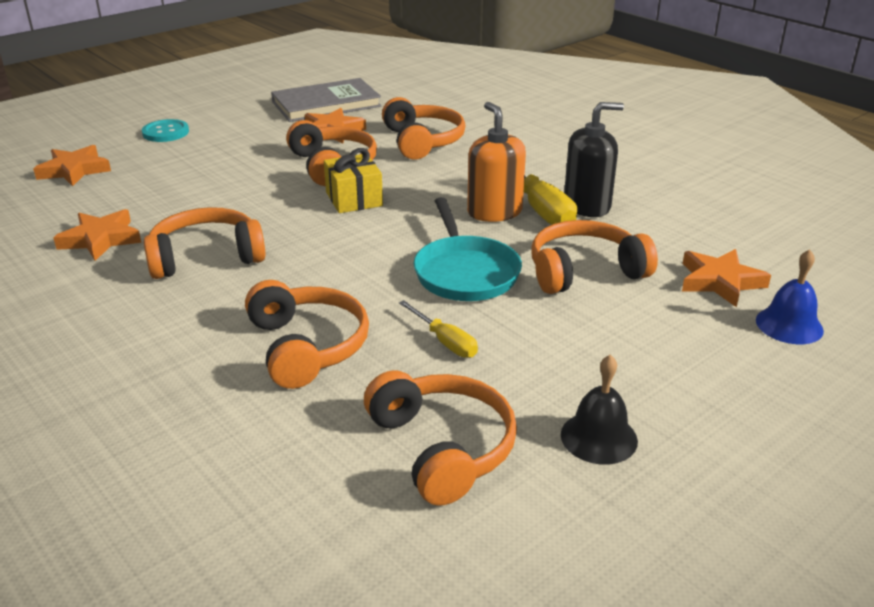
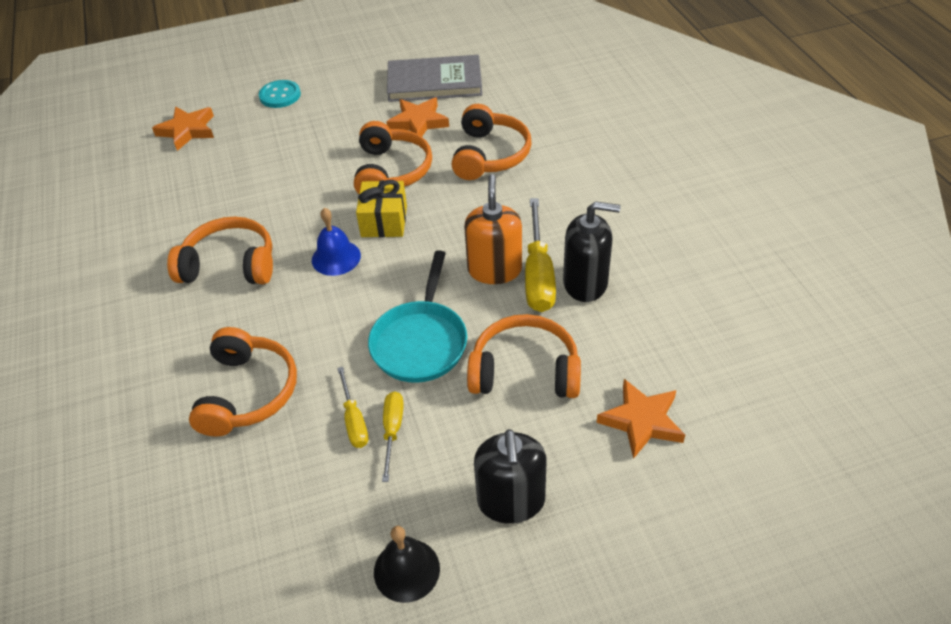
camera: 25 degrees right, 15 degrees up
orange star [53,209,142,261] -> none
orange headphones [364,370,517,506] -> none
blue bell [756,249,824,344] -> blue bell moved to [312,208,361,276]
none -> yellow screwdriver [382,391,404,482]
none -> black soap dispenser [474,429,547,524]

